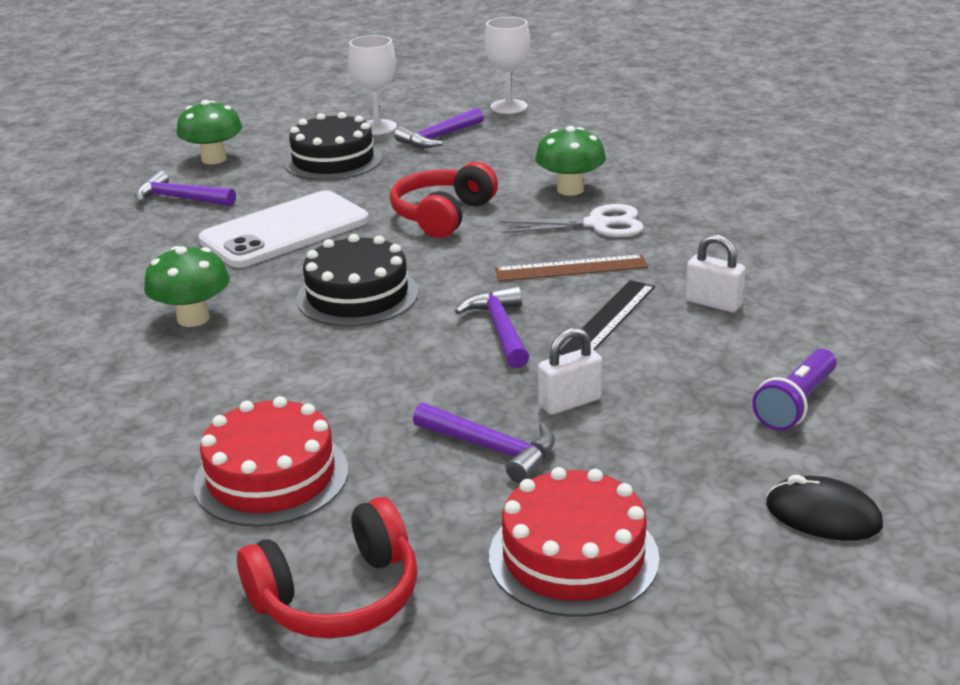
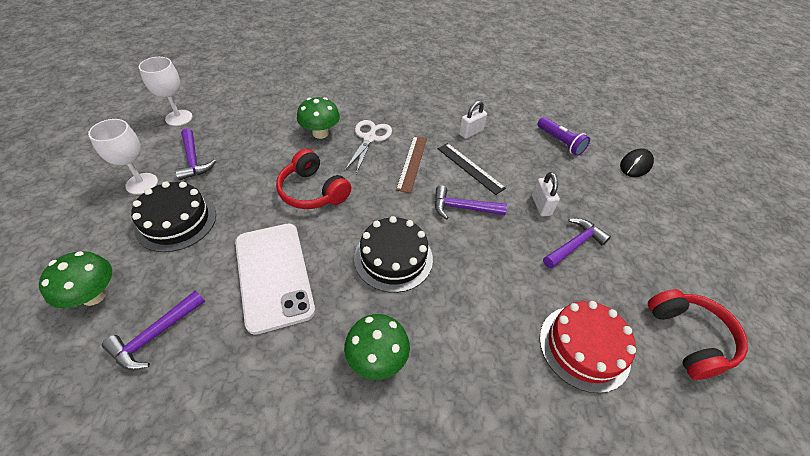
camera: 75 degrees left, 20 degrees up
red cake [489,467,660,617] -> none

